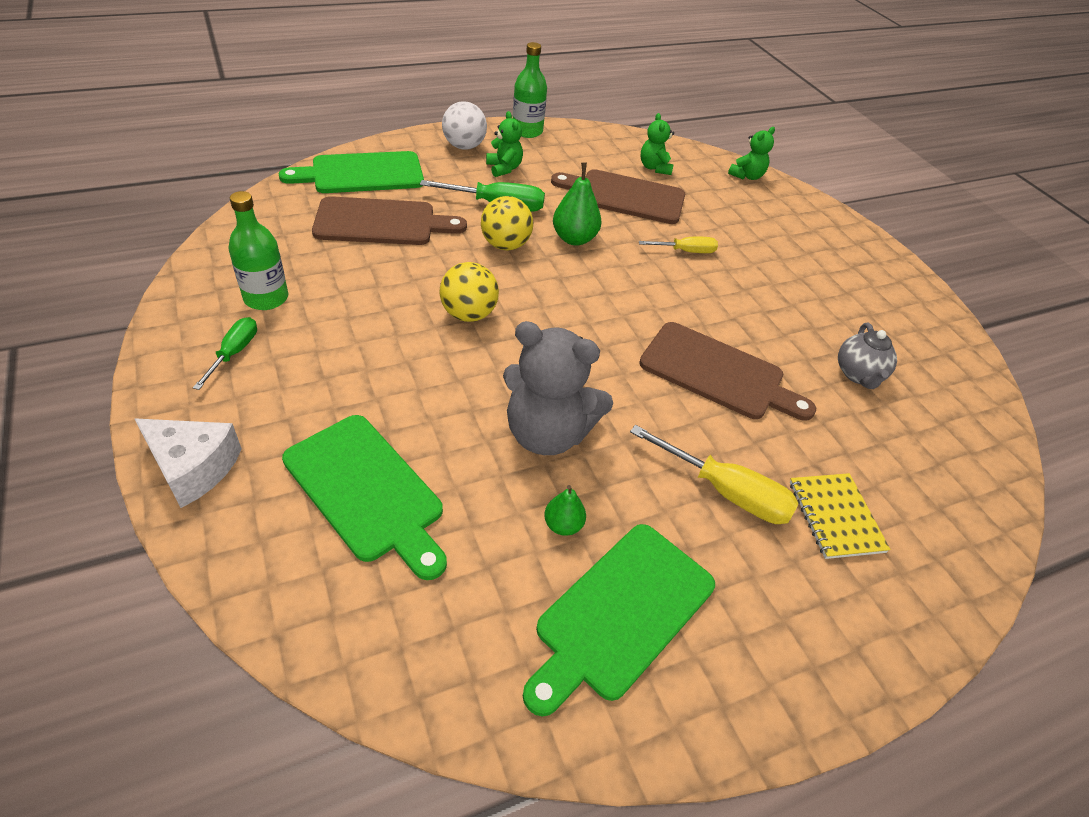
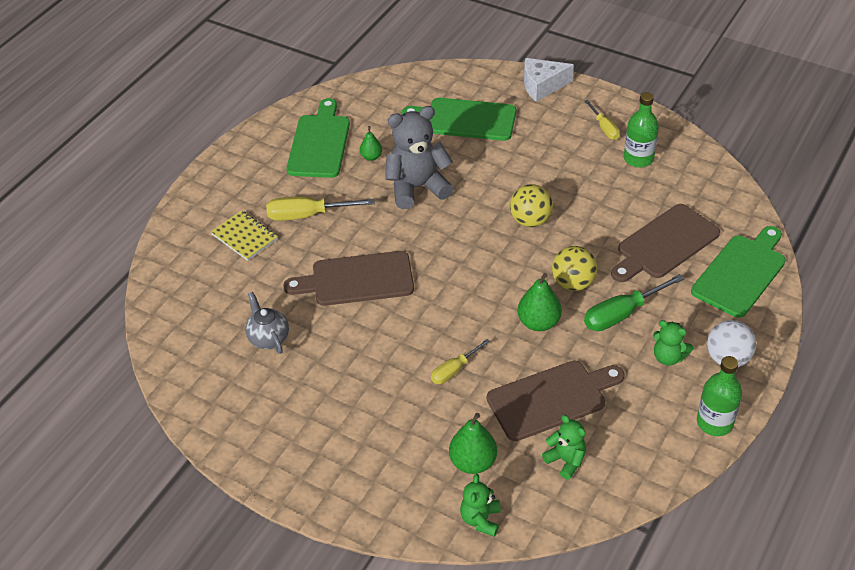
camera: 150 degrees right, 0 degrees up
green screwdriver [193,317,257,390] -> yellow screwdriver [585,100,620,140]
none -> green pear [449,413,497,474]

